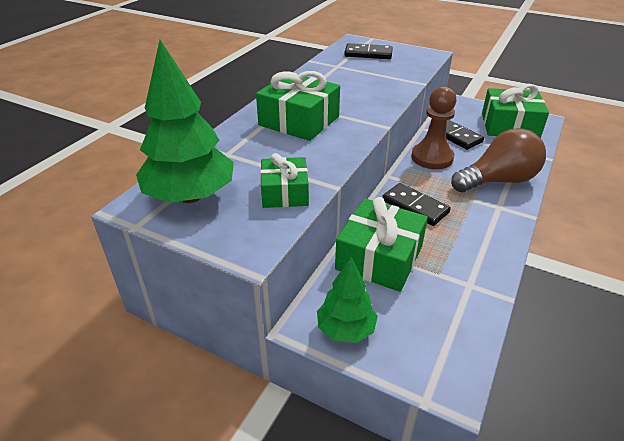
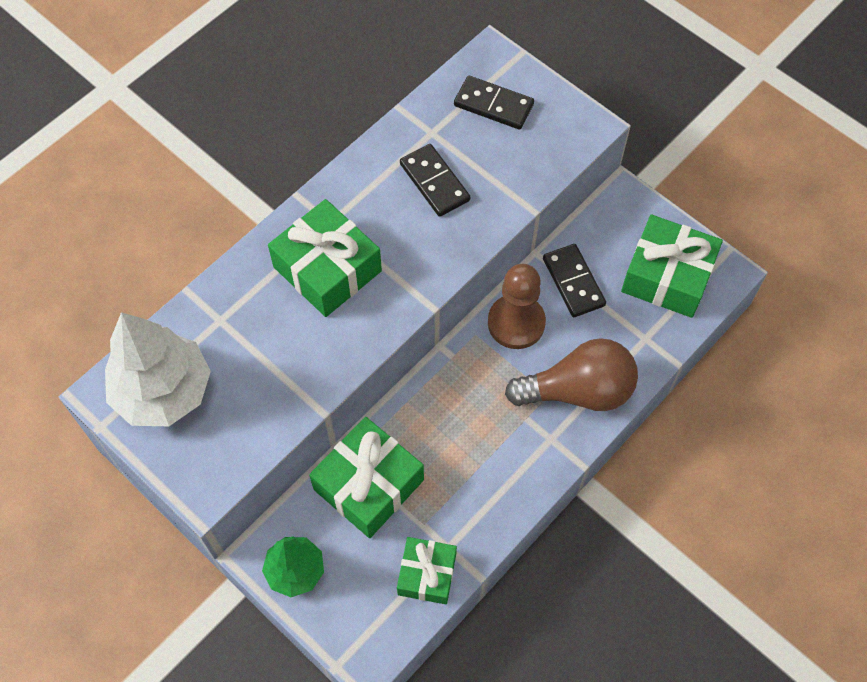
camera: 15 degrees right, 25 degrees up
green tree [136,40,234,203] -> white tree [105,312,211,426]
green gift [260,153,309,208] -> green gift moved to [397,537,457,604]
black domino [382,183,451,226] -> black domino moved to [400,144,470,217]

